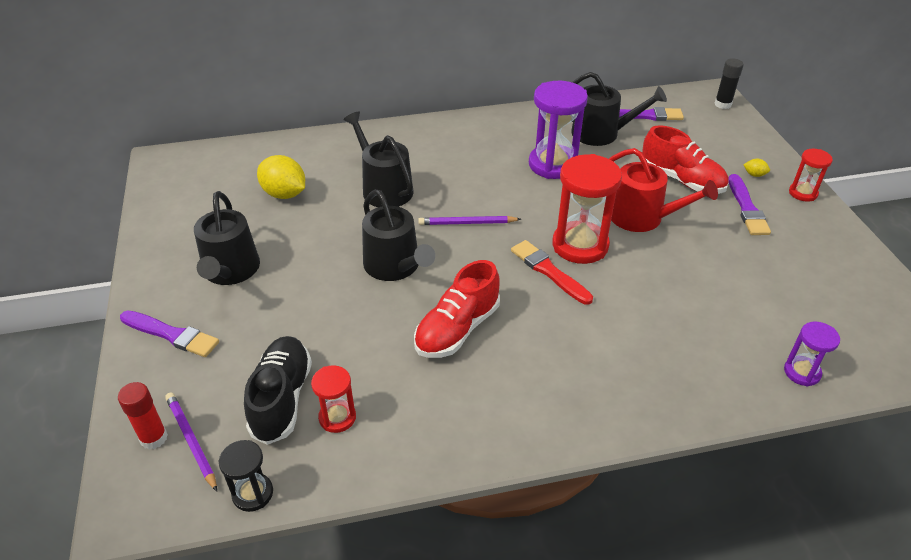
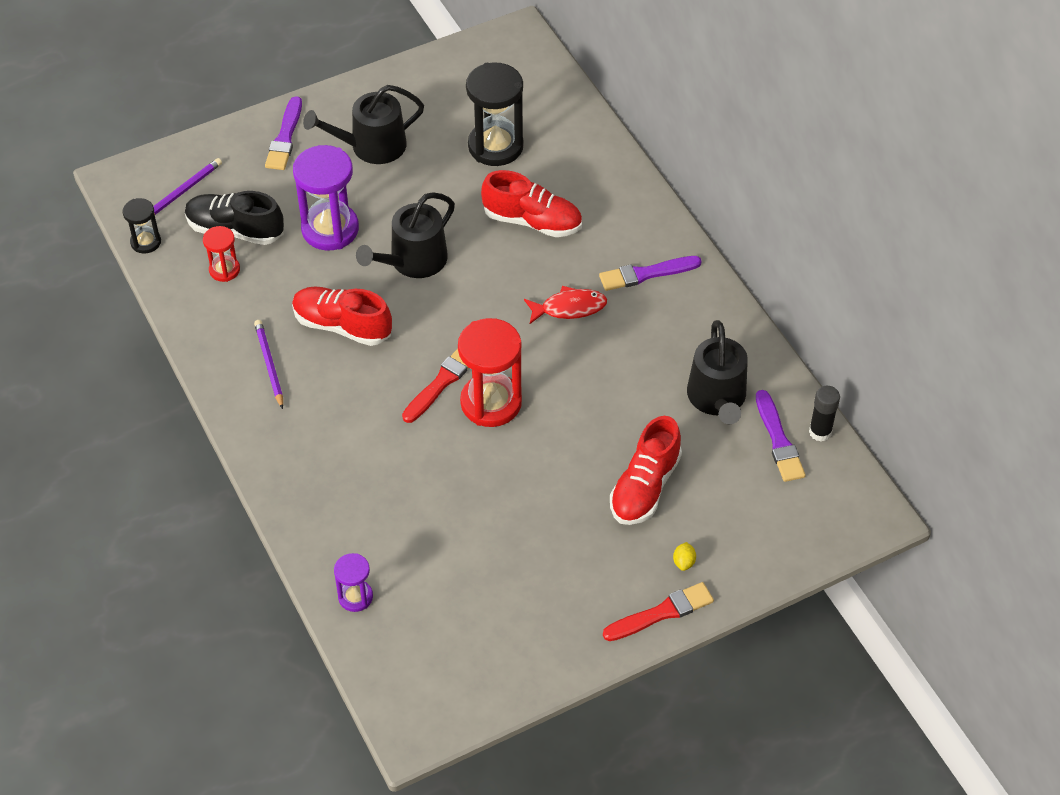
camera: 75 degrees right, 10 degrees up
red glue stick [118,382,168,450] -> none
black shoe [244,336,312,445] -> black shoe turned 150 degrees counterclockwise [185,191,284,245]
yellow lemon [257,155,305,199] -> black hourglass [466,62,524,166]
black watering can [343,112,413,207] -> red shoe [481,170,582,237]
purple pencil [418,216,521,225] -> purple pencil moved to [254,320,283,409]
purple hourglass [529,81,588,179] -> purple hourglass moved to [293,145,359,251]
red watering can [609,148,718,232] -> none
black glue stick [714,58,744,109] -> black glue stick moved to [809,386,840,442]
purple brush [729,174,771,235] -> purple brush moved to [599,256,702,291]
red hourglass [789,149,833,202] -> red brush [603,582,714,641]
none -> red fish [524,286,607,324]

